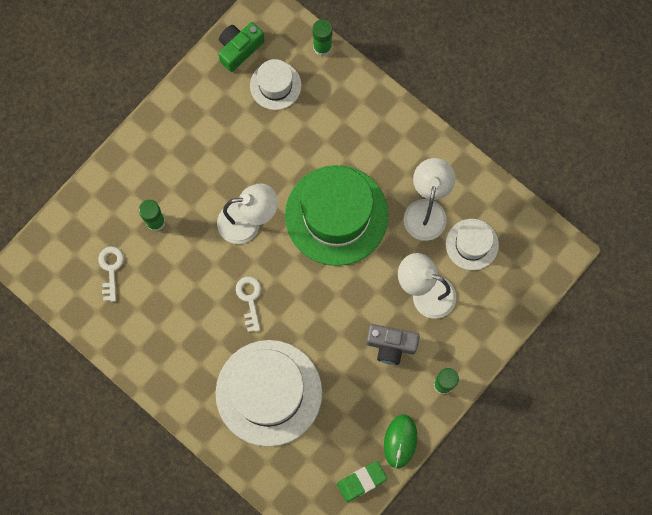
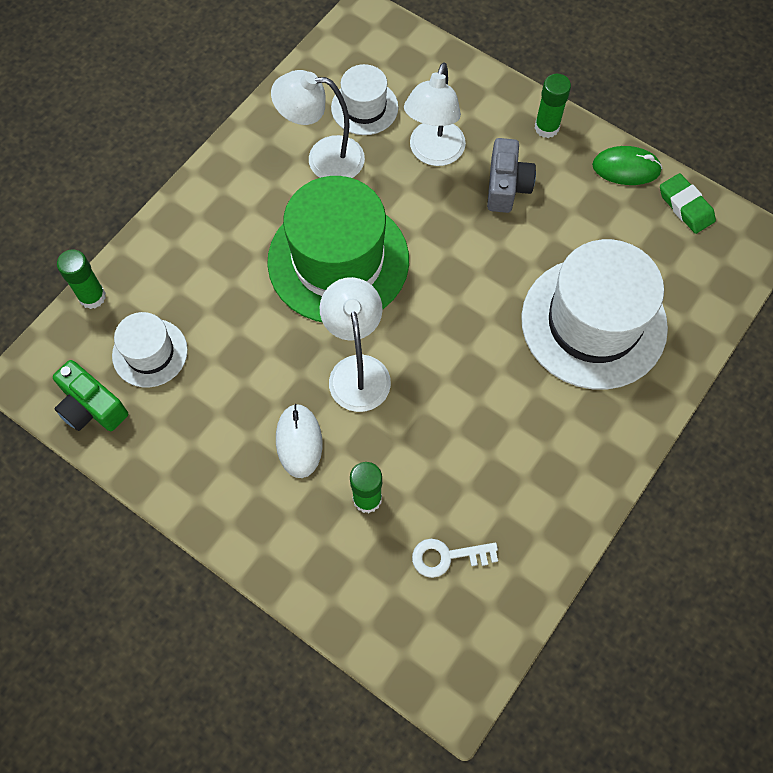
camera: 95 degrees left, 10 degrees down
white key [236,277,261,332] -> none
none -> white mouse [276,404,322,478]

